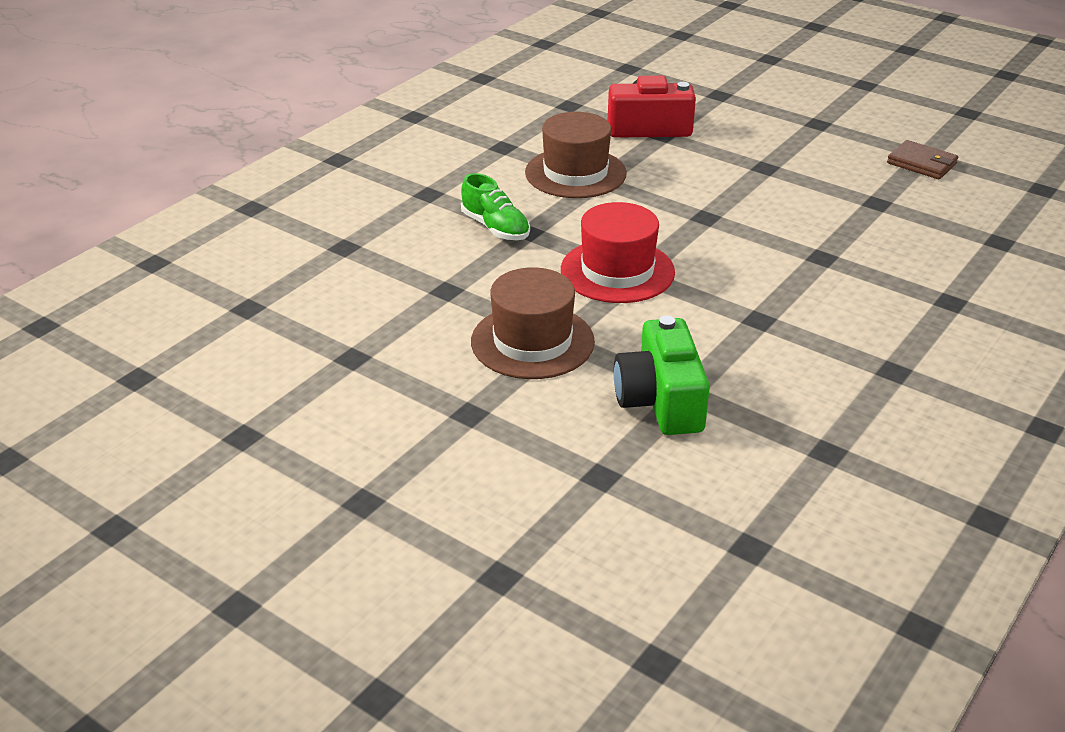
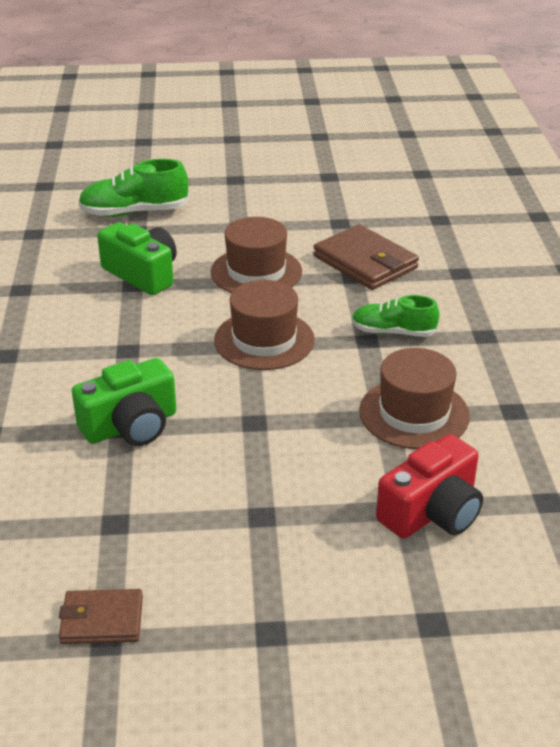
camera: 140 degrees right, 0 degrees up
red hat [561,202,675,303] -> brown hat [214,280,315,370]
none -> green camera [72,358,176,446]
none -> green shoe [78,159,189,217]
none -> brown wallet [313,224,419,290]

